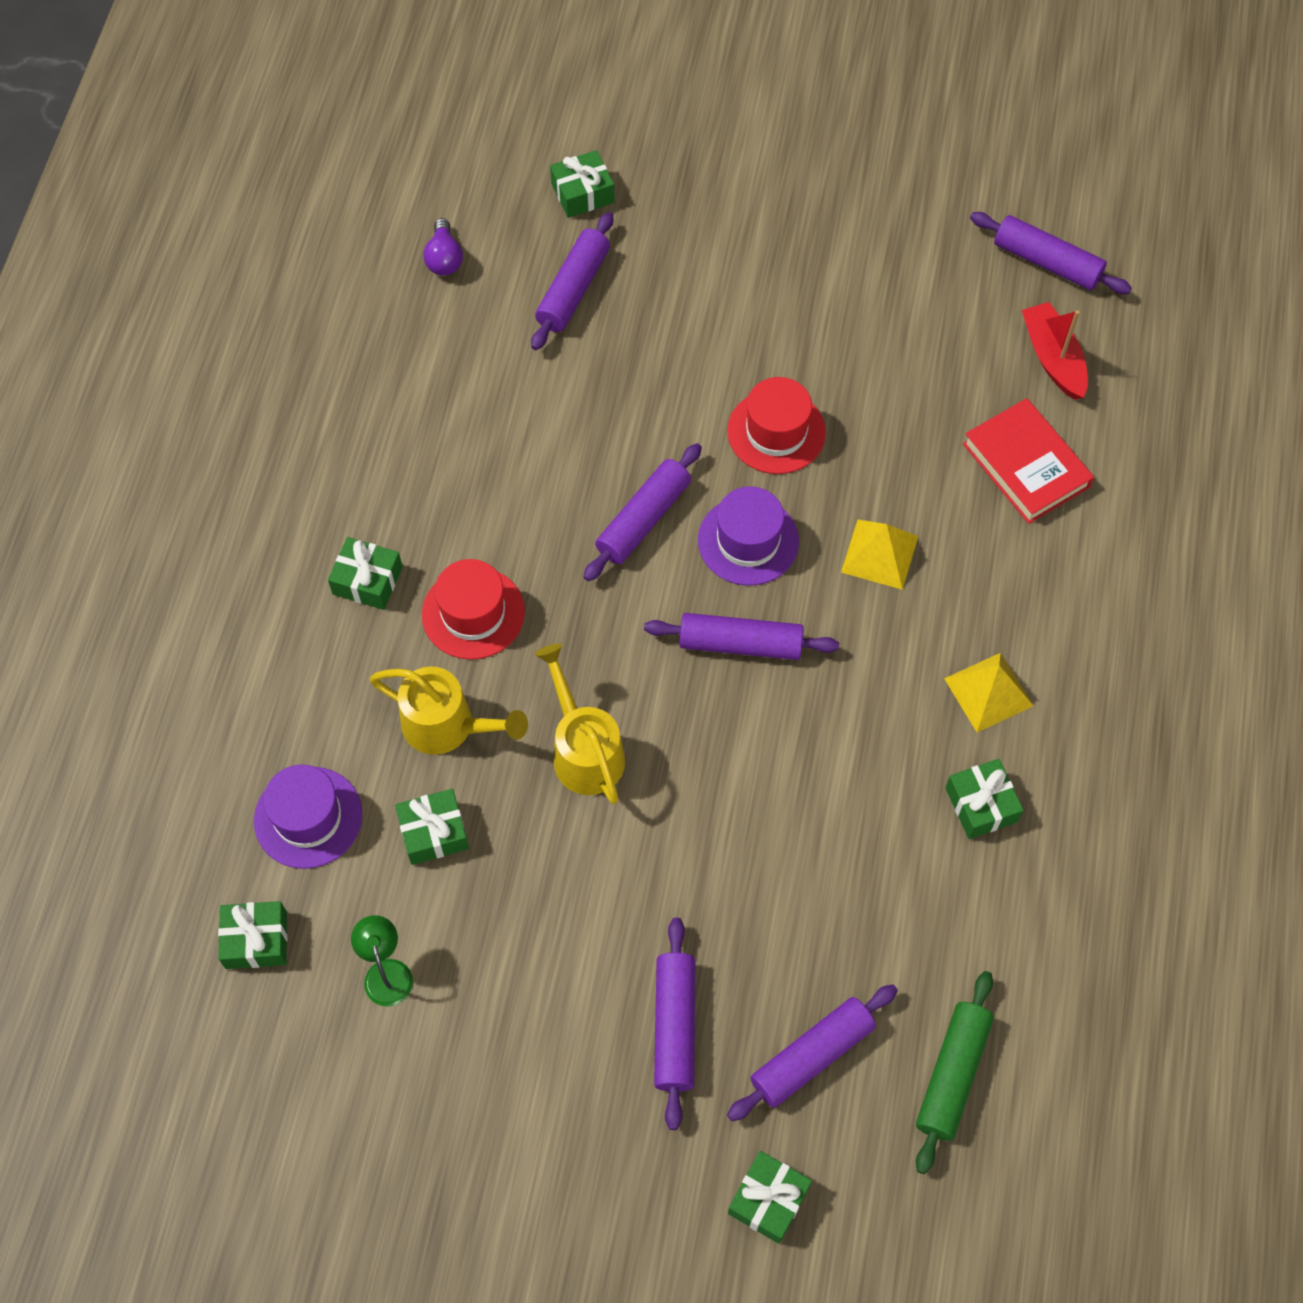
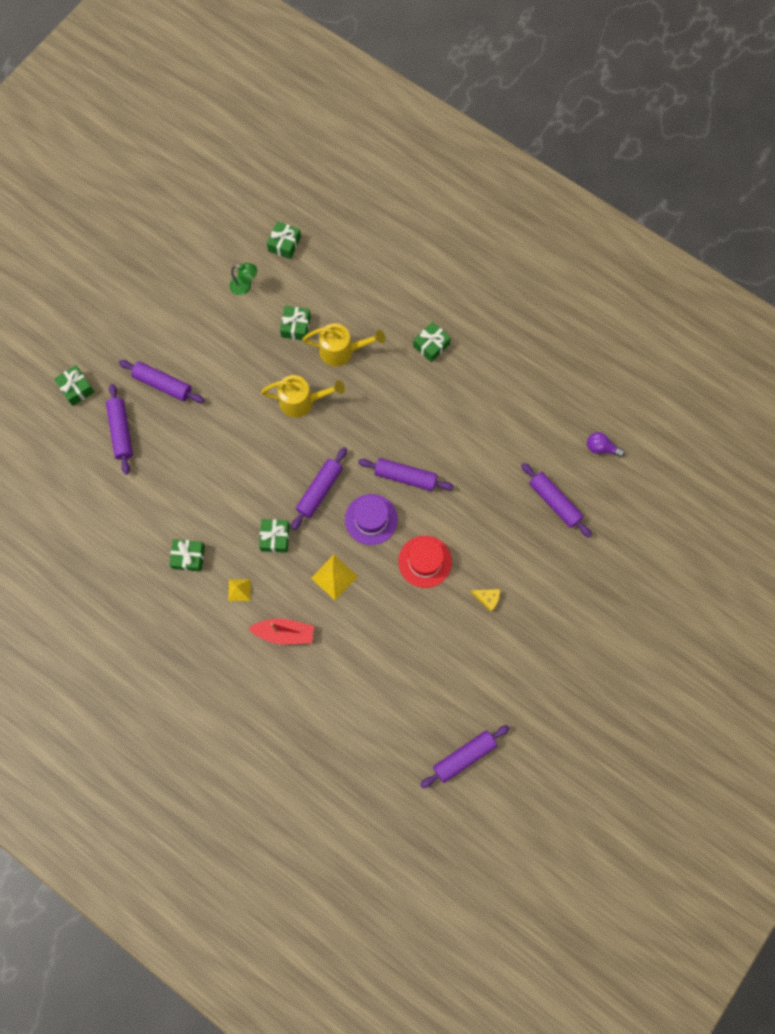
camera: 115 degrees right, 10 degrees up
purple hat [254,765,362,869] -> none
yellow watering can [370,666,528,755] -> yellow watering can turned 135 degrees counterclockwise [302,323,385,366]
red hat [422,559,525,660] -> none
green gift [550,150,615,218] -> green gift moved to [259,519,290,553]
purple rolling pin [583,443,702,581] -> purple rolling pin turned 45 degrees counterclockwise [358,458,454,491]
green rolling pin [916,971,994,1174] -> none
yellow pyramid [944,653,1033,732] -> yellow pyramid [228,579,251,601], size x0.65
red book [963,398,1094,524] -> none
red boat [1022,302,1088,400] -> red boat moved to [248,619,314,645]
none -> yellow cheese [471,589,500,612]

